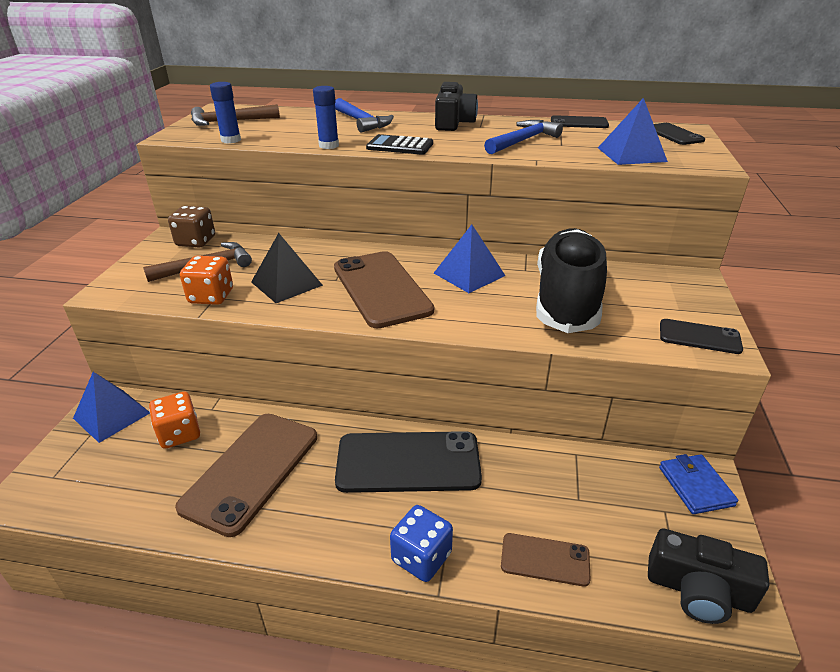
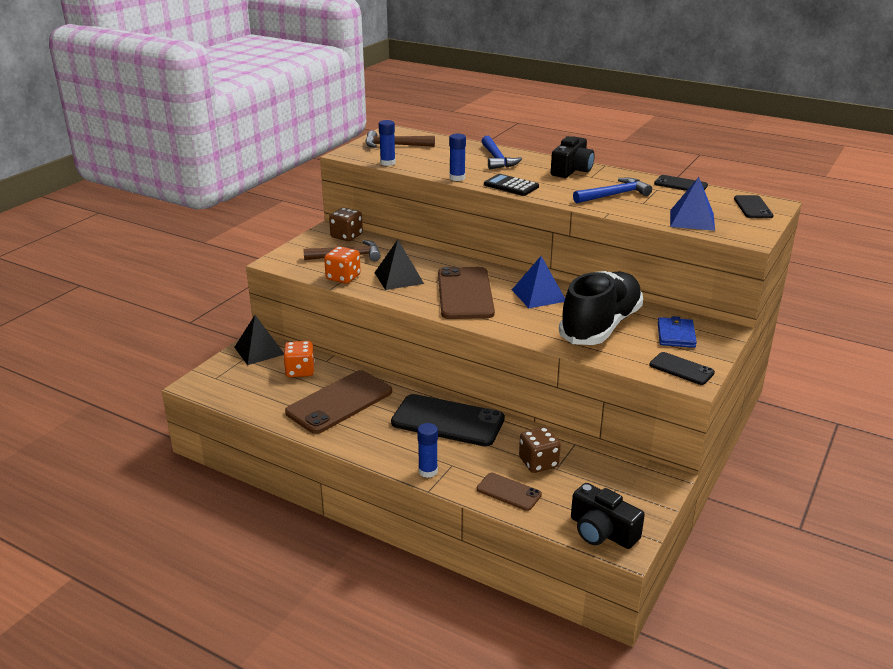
camera: 20 degrees right, 5 degrees down
blue pyramid [73,372,150,443] -> black pyramid [234,315,284,365]
blue dice [390,505,453,582] -> blue glue stick [417,423,438,478]
blue wallet [659,454,738,514] -> blue wallet moved to [658,316,697,348]
none -> brown dice [519,427,561,473]

